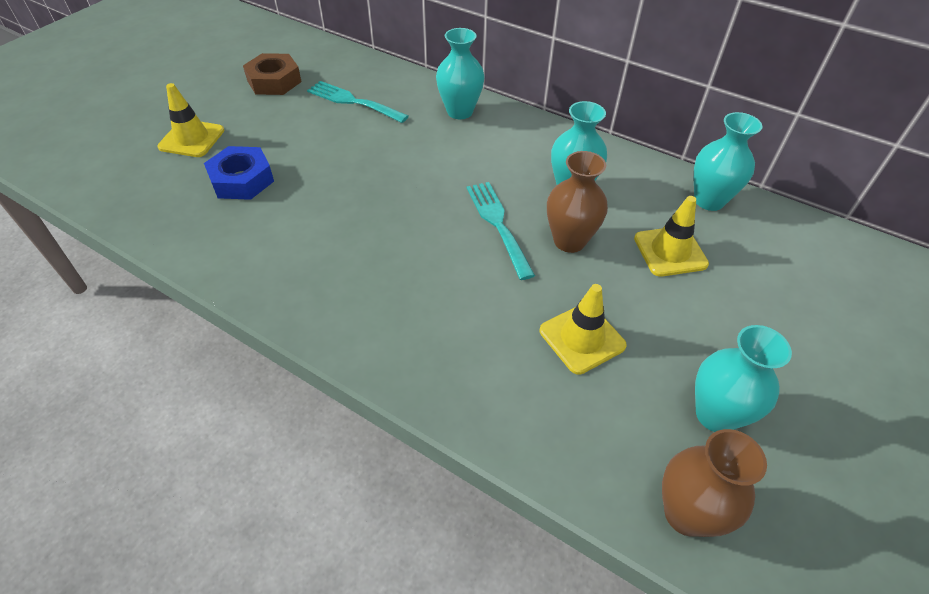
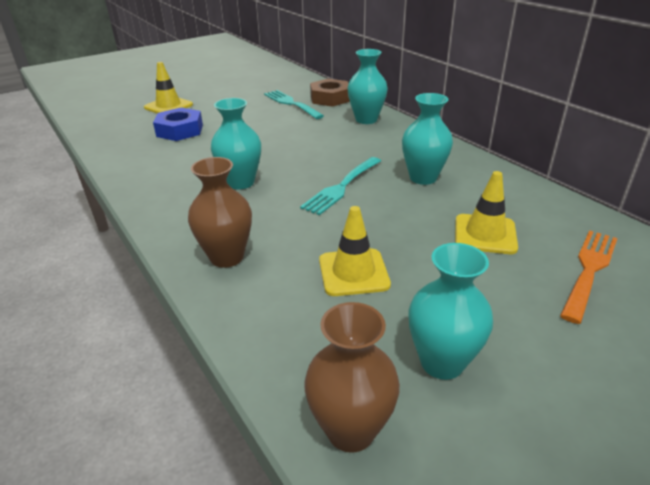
camera: 25 degrees right, 15 degrees down
brown nut [243,53,302,95] -> brown nut moved to [310,79,350,107]
turquoise fork [467,182,535,280] -> turquoise fork turned 150 degrees counterclockwise [300,157,381,215]
brown vase [547,151,608,253] -> brown vase moved to [188,157,252,268]
turquoise vase [694,112,762,211] -> turquoise vase moved to [211,98,261,189]
none -> orange fork [560,230,618,324]

